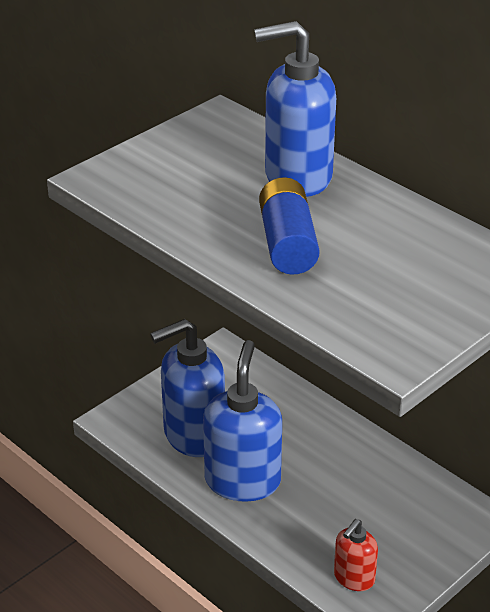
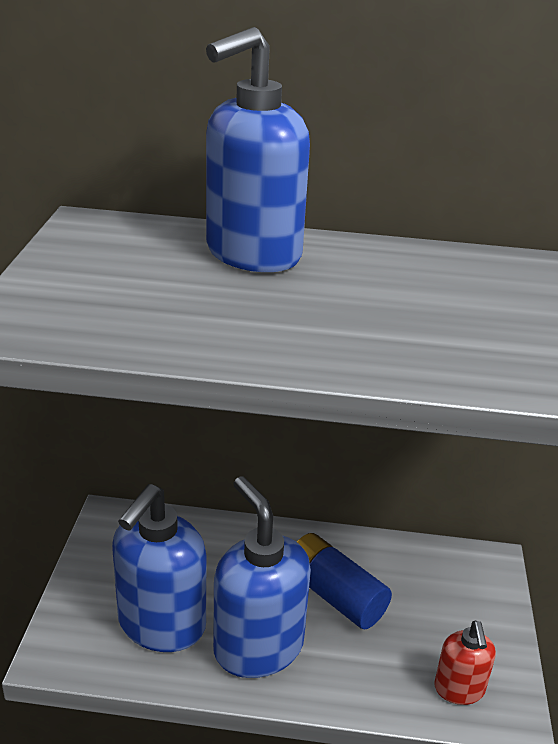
camera: 40 degrees left, 5 degrees down
blue battery [259,177,319,275] -> blue battery moved to [297,533,392,629]

